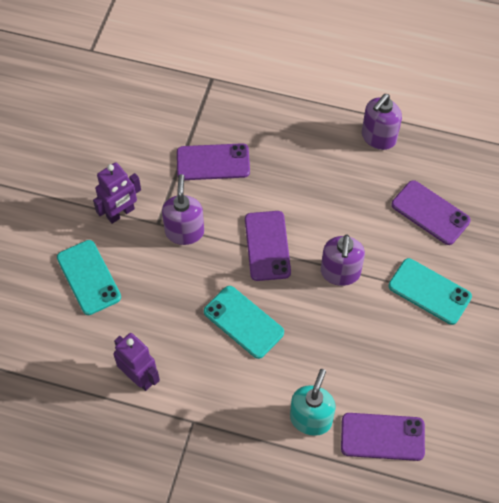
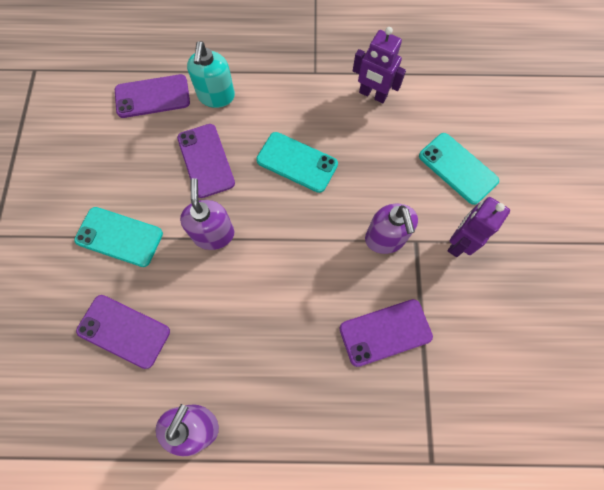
camera: 165 degrees right, 10 degrees up
purple phone [245,211,291,281] -> purple phone moved to [177,124,235,198]

